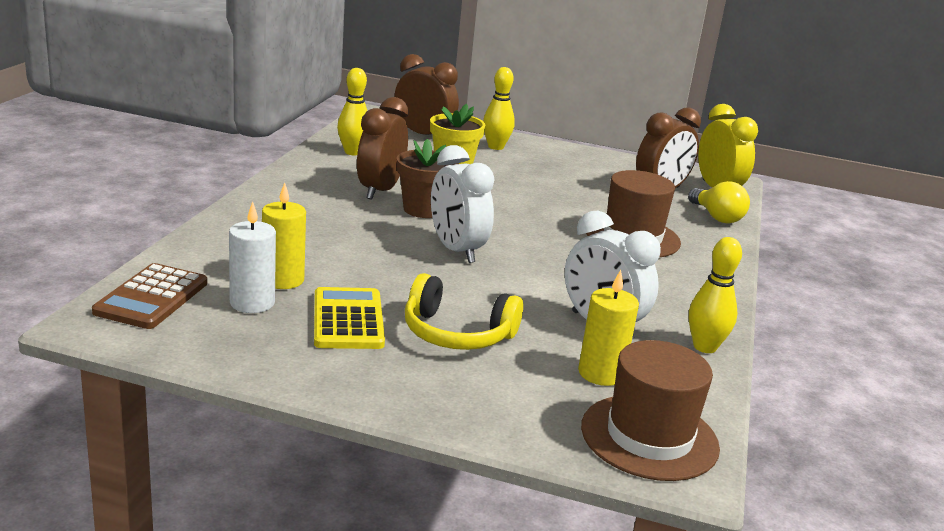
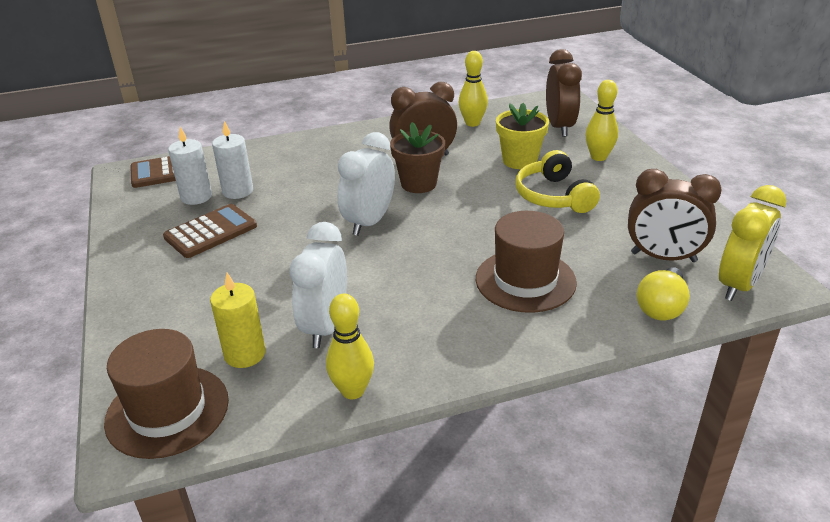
camera: 60 degrees right, 10 degrees up
yellow candle [262,182,306,289] -> white candle [212,121,253,199]
yellow calculator [314,287,385,349] -> brown calculator [163,204,257,258]
yellow headphones [405,273,523,350] -> yellow headphones moved to [515,150,600,213]

